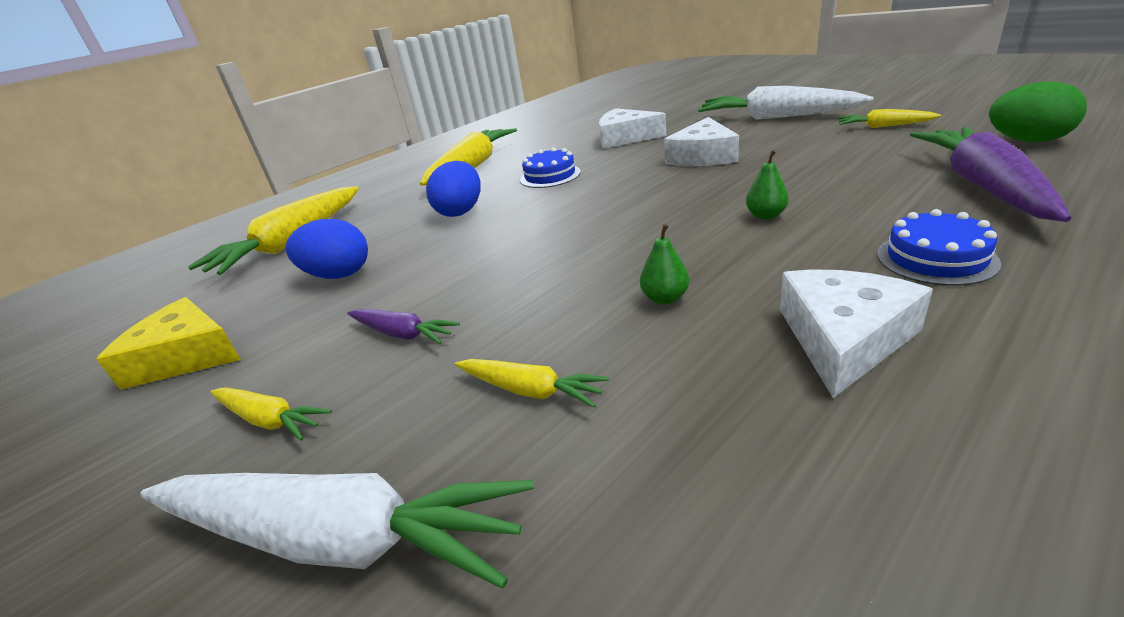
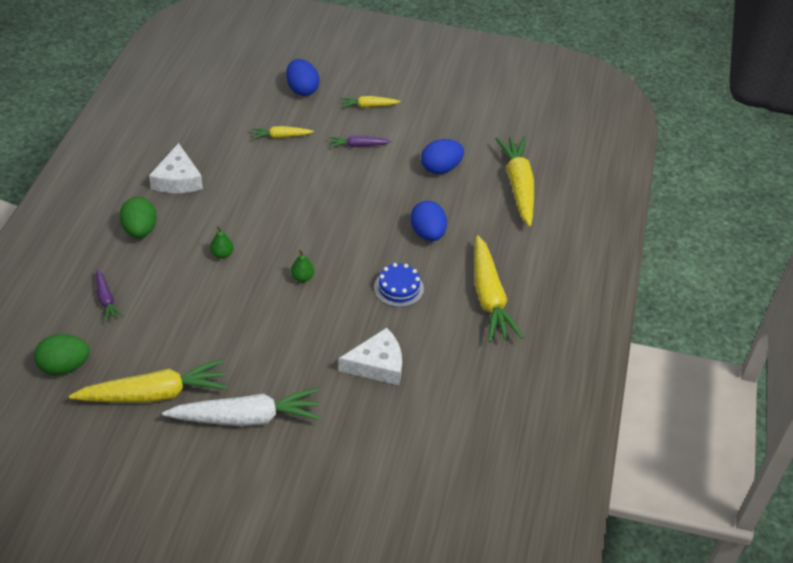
camera: 140 degrees right, 15 degrees up
yellow cheese [96,297,241,390] -> none
white carrot [140,473,534,588] -> blue egg [286,59,319,96]
green pear [640,224,690,305] -> green pear moved to [291,250,314,282]
white cheese [664,117,739,166] -> none
yellow carrot [838,109,941,128] -> yellow carrot [69,359,228,403], size x2.02
blue cake [877,209,1001,286] -> green egg [120,197,157,238]
purple carrot [910,127,1071,222] -> purple carrot [96,269,123,322], size x0.50

